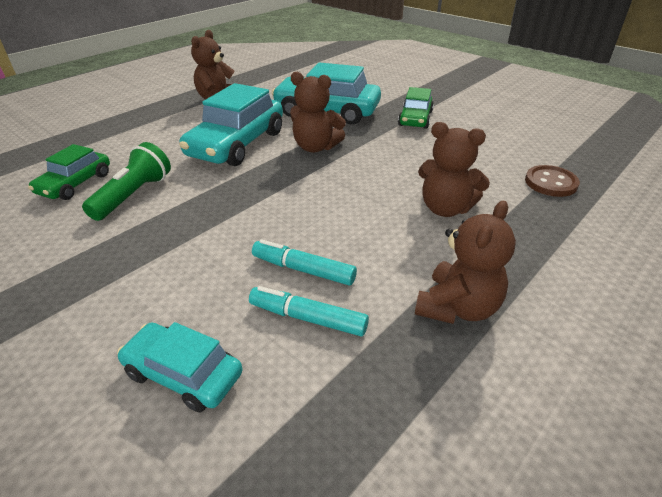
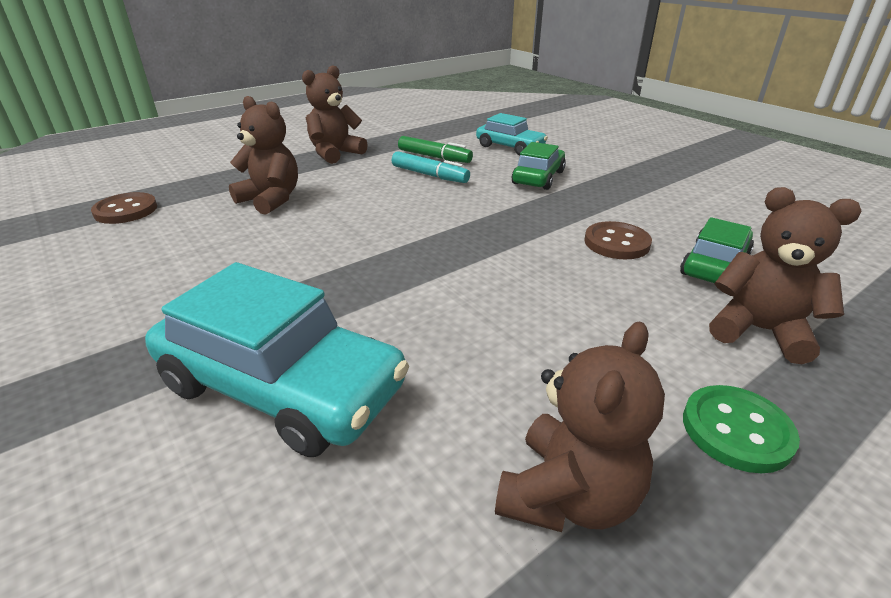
camera: 170 degrees left, 5 degrees down
green flashlight [82,142,171,221] -> brown button [584,221,652,259]
turquoise car [179,83,283,166] -> none
turquoise marker [249,286,369,336] -> green marker [398,136,473,163]
brown teddy bear [290,72,346,153] -> brown teddy bear moved to [709,187,862,364]
green car [398,87,434,129] -> green car moved to [512,142,566,190]
none -> green button [683,385,800,473]

